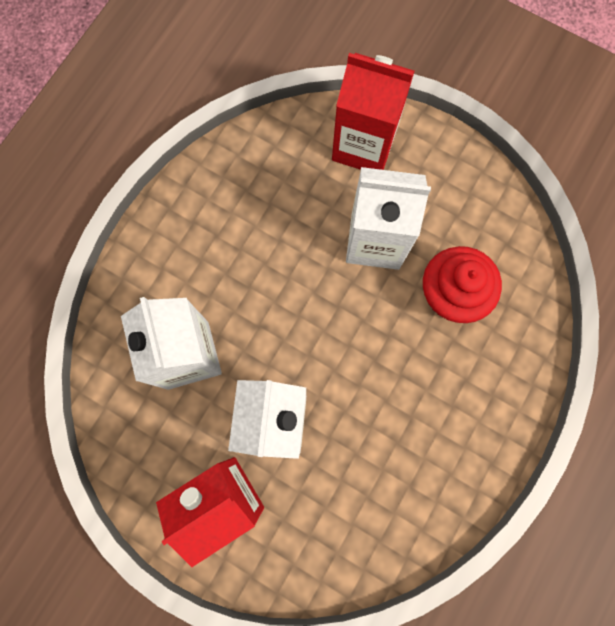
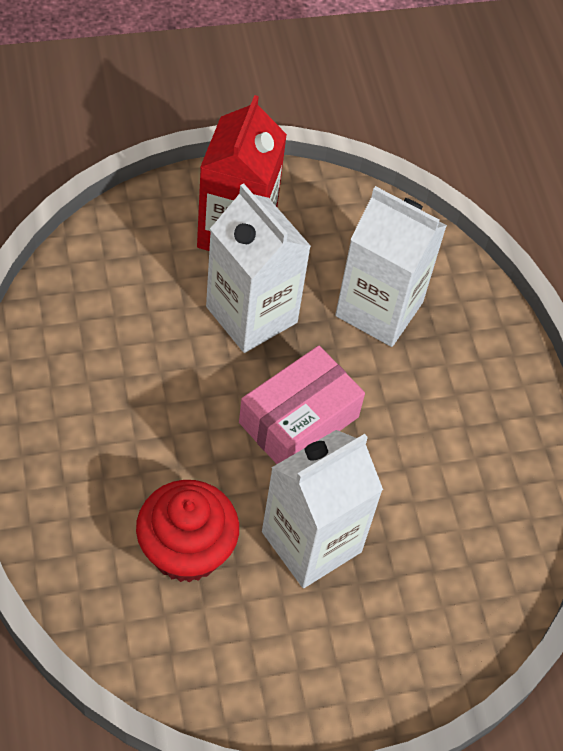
camera: 130 degrees right, 20 degrees down
red carton [332,53,415,170] -> none
none -> pink box [239,346,365,464]

